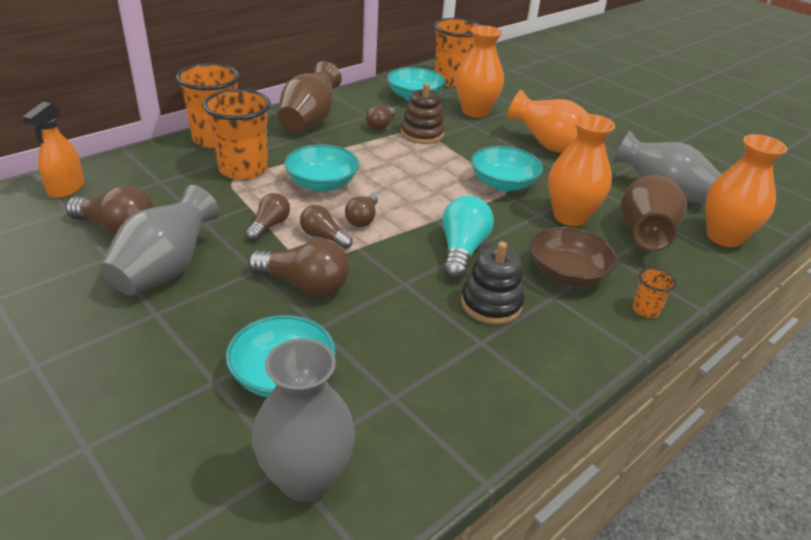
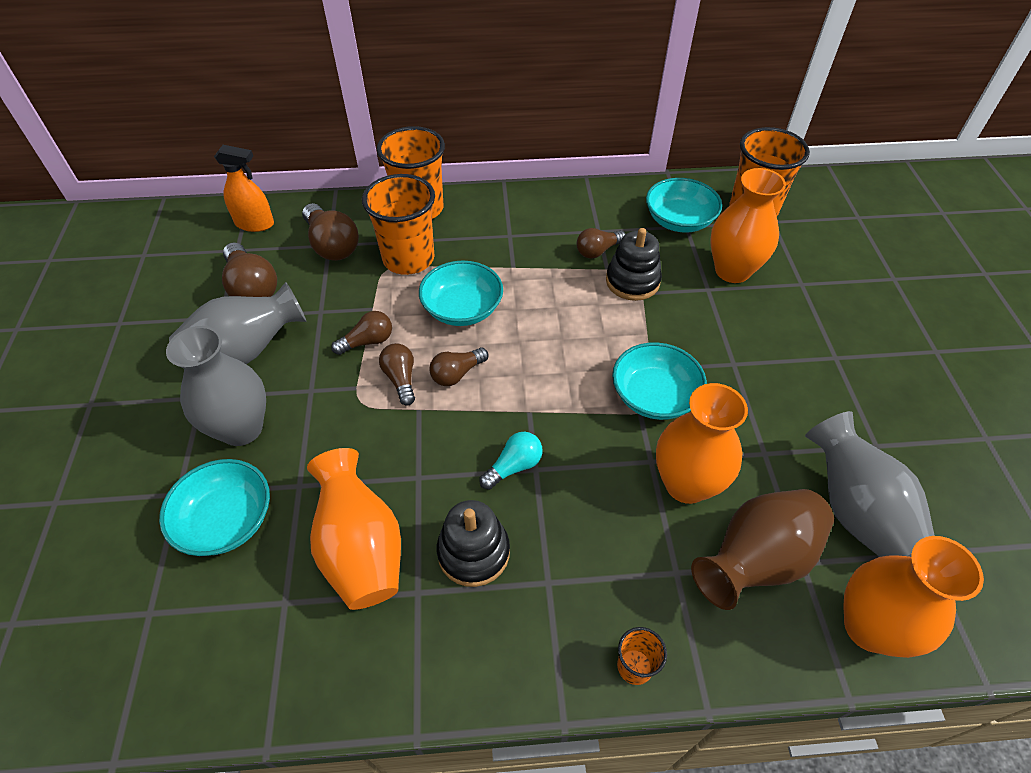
camera: 40 degrees right, 15 degrees up
orange spray bottle [23,102,84,199] -> orange spray bottle turned 135 degrees counterclockwise [214,145,274,232]
brown light bulb [248,239,349,297] -> brown light bulb moved to [302,203,359,261]
grey vase [252,338,355,501] -> grey vase moved to [166,326,266,446]
brown vase [278,61,342,132] -> none
brown stacking toy [401,83,445,144] -> black stacking toy [606,228,662,301]
turquoise light bulb [442,195,494,280] -> turquoise light bulb [480,432,543,490], size x0.62
orange vase [507,90,588,153] -> orange vase moved to [307,448,401,610]
brown bowl [530,227,617,286] -> none

